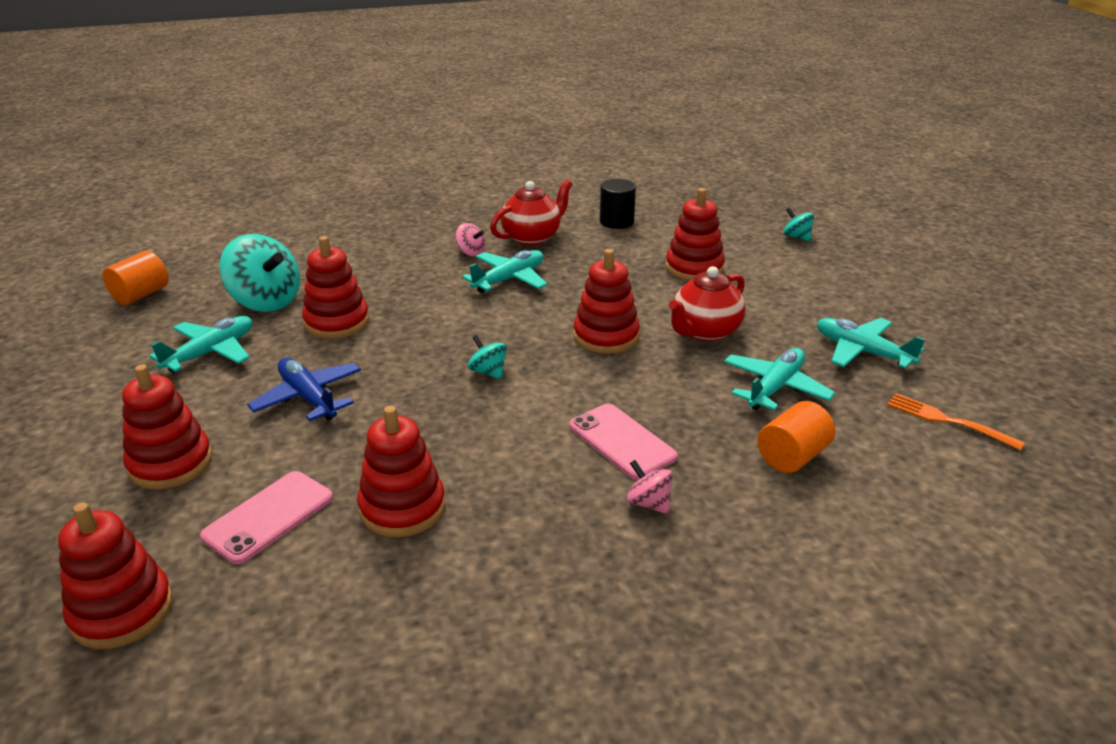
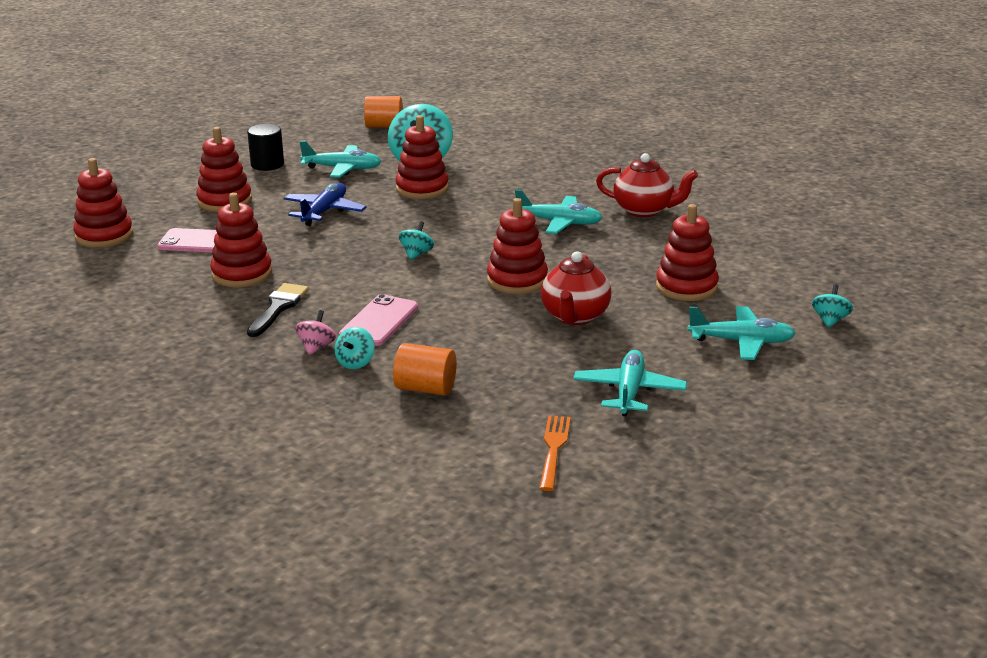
camera: 60 degrees right, 5 degrees down
pink spinning top [455,223,486,256] -> none
black cylinder [600,179,636,229] -> black cylinder moved to [247,124,284,171]
red teapot [669,266,746,342] -> red teapot turned 90 degrees counterclockwise [541,251,611,325]
turquoise plane [724,348,835,411] -> turquoise plane moved to [687,306,796,360]
none -> black brush [247,283,308,337]
none -> turquoise spinning top [334,327,375,369]

